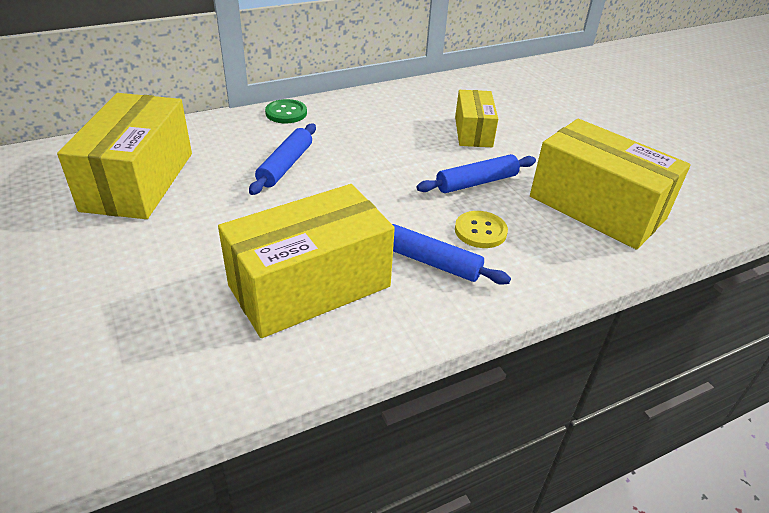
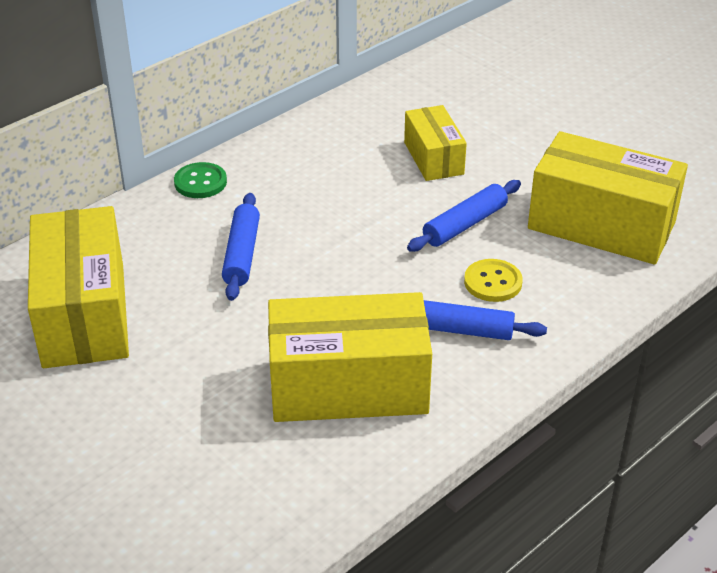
camera: 15 degrees left, 0 degrees up
yellow box [218,184,395,338] -> yellow box turned 45 degrees clockwise [268,292,432,422]

